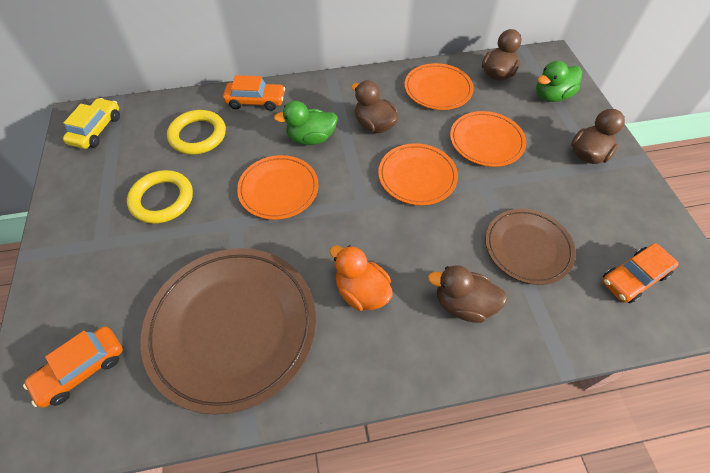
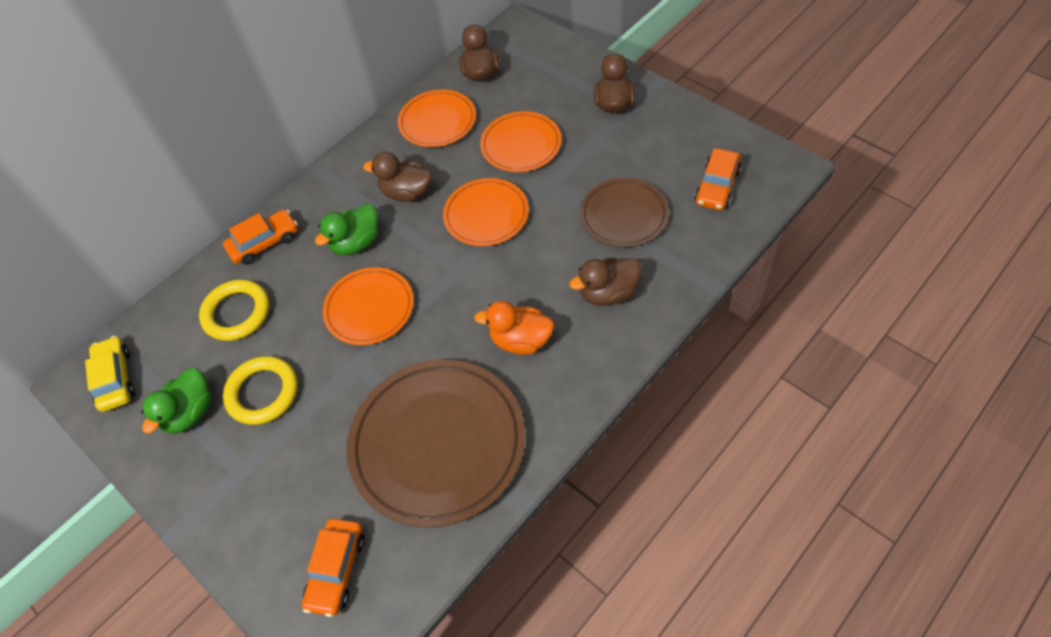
camera: 30 degrees left, 0 degrees up
green duck [536,61,582,102] -> green duck moved to [141,368,212,434]

